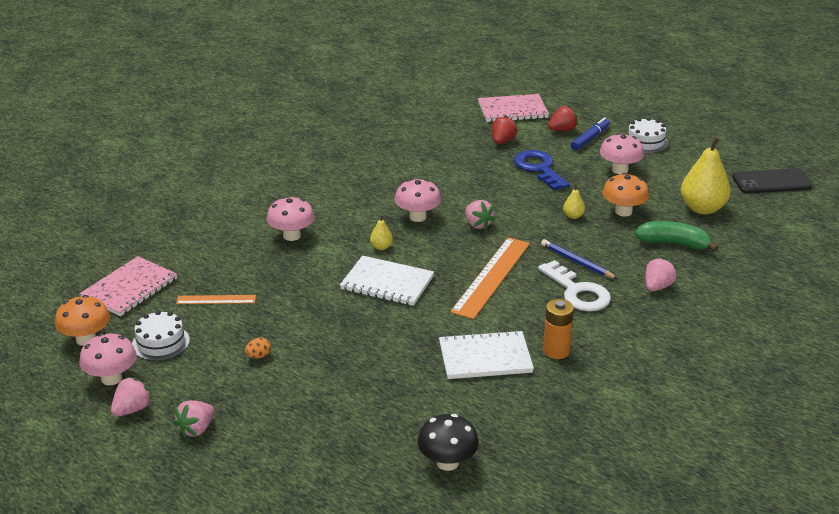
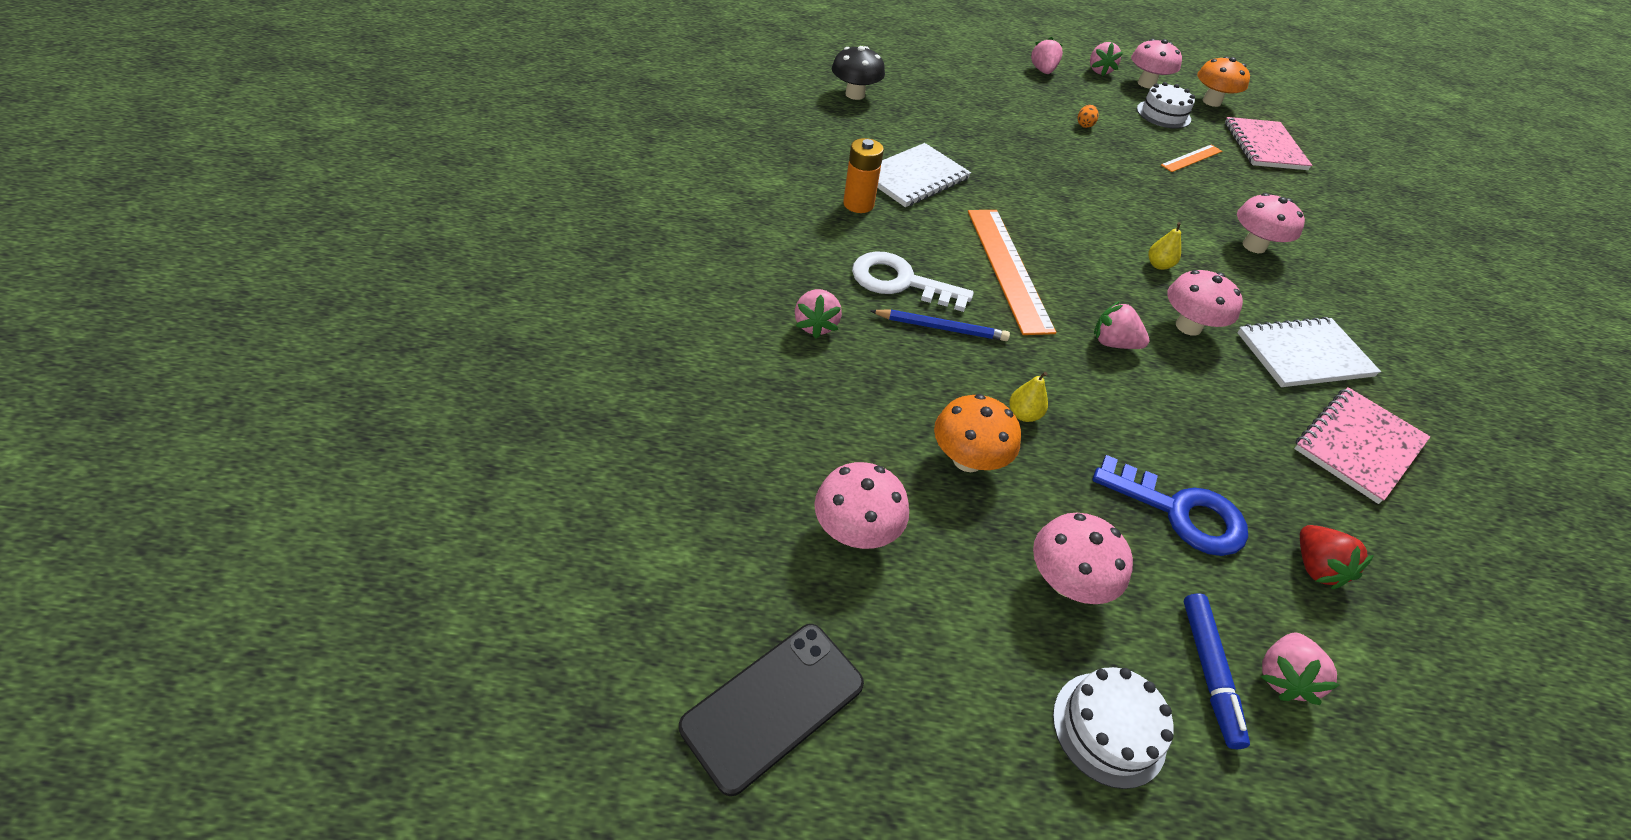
camera: 140 degrees right, 15 degrees up
white notebook [340,255,434,306] -> white notebook moved to [1237,317,1381,387]
pink notebook [478,94,549,122] -> pink notebook moved to [1294,387,1430,504]
red strawberry [548,105,578,131] -> pink strawberry [1260,633,1339,705]
green banana [635,221,719,252] -> none
yellow pear [681,137,731,214] -> pink mushroom [814,462,909,549]

